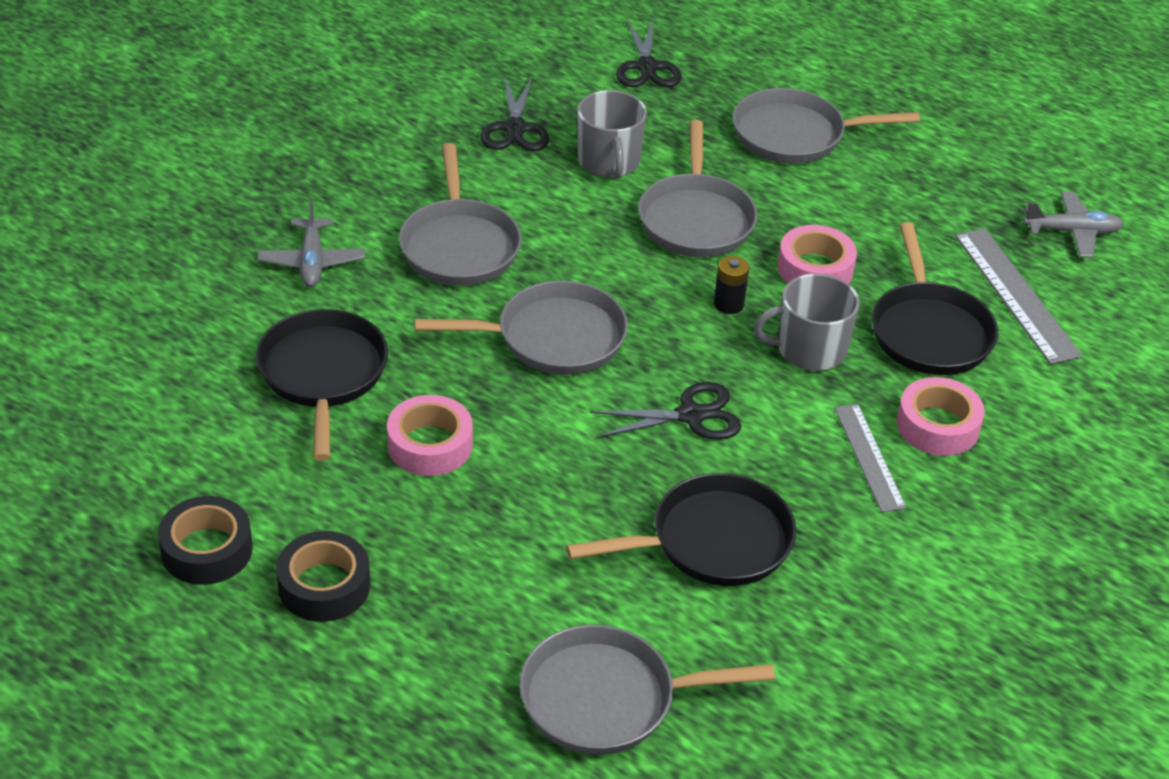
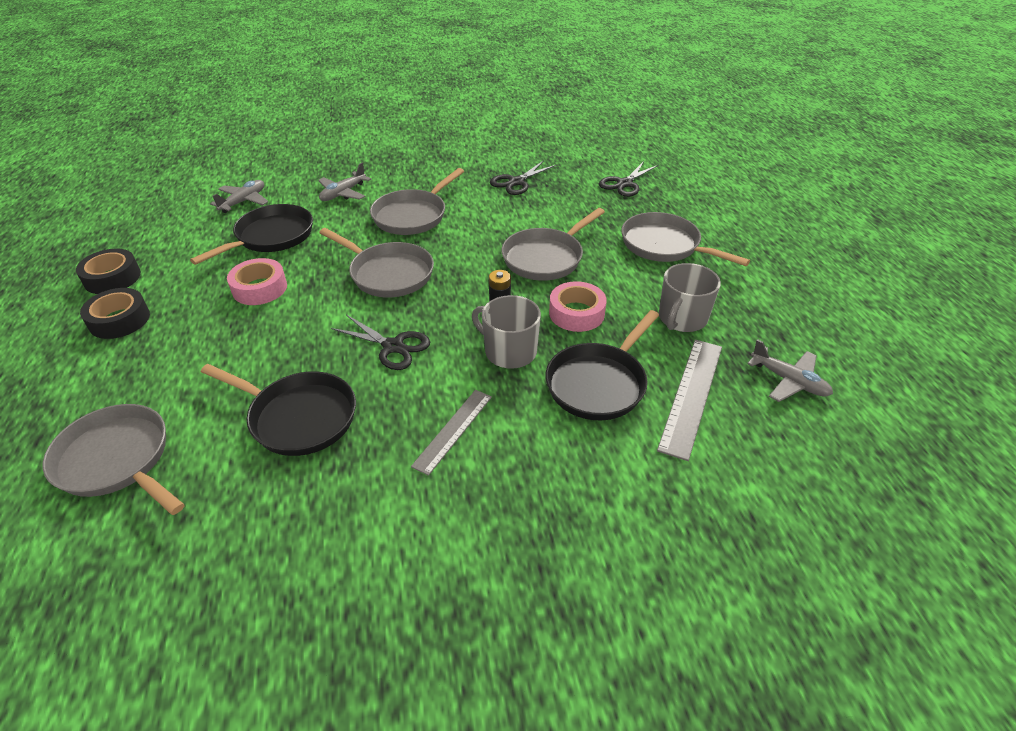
camera: 45 degrees right, 0 degrees up
grey mug [577,90,647,179] -> grey mug moved to [659,263,721,332]
pink tape [897,377,985,456] -> none
none -> grey plane [210,180,268,213]

